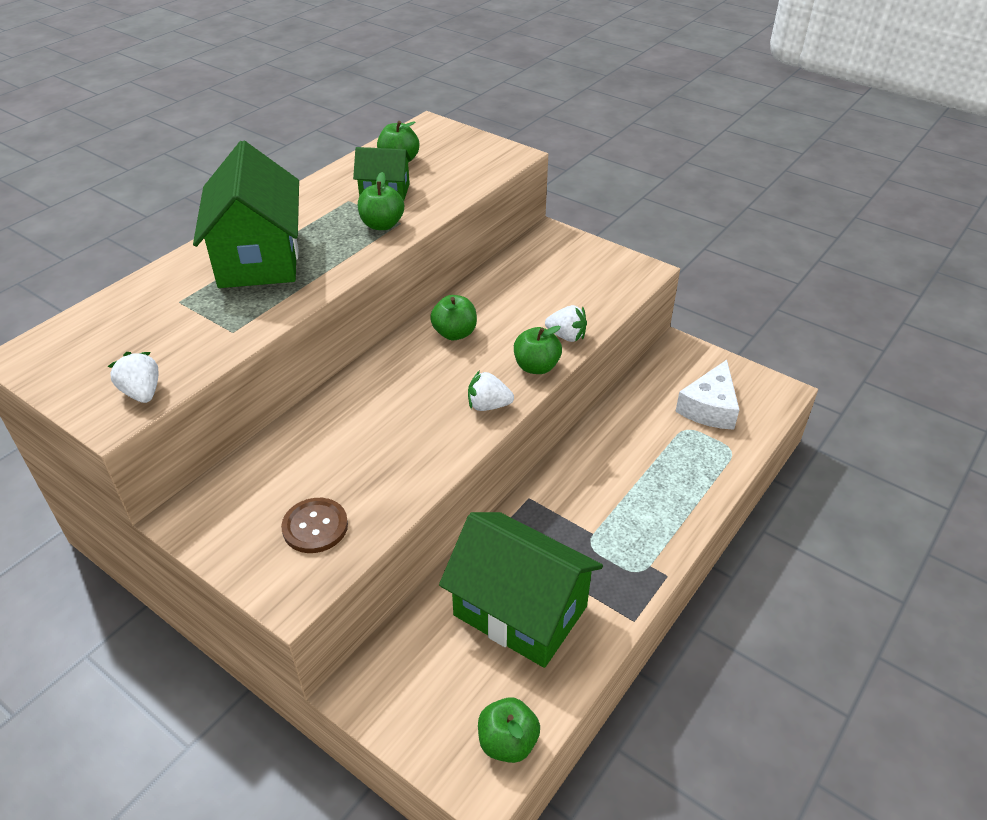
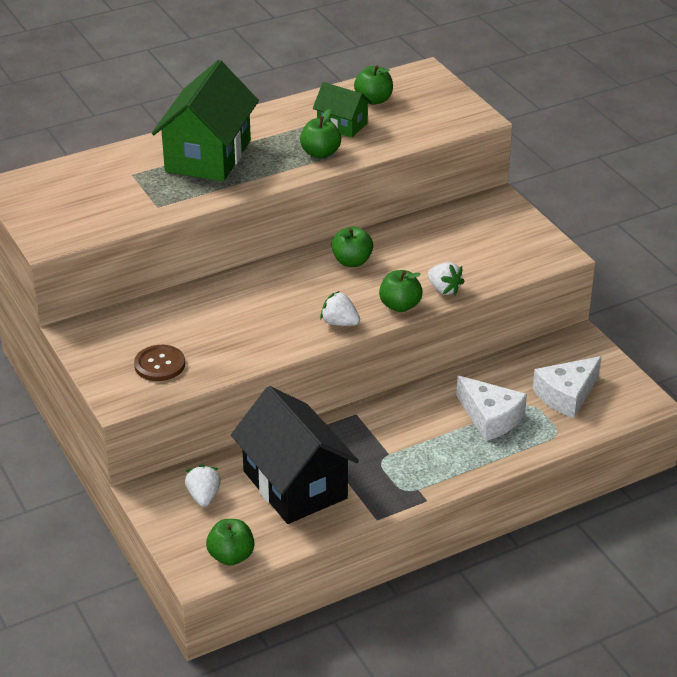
camera: 25 degrees right, 5 degrees down
white strawberry [108,352,158,403] -> white strawberry moved to [185,464,221,507]
green house [439,512,603,668] -> black house [231,386,359,524]
none -> white cheese [456,376,527,441]

